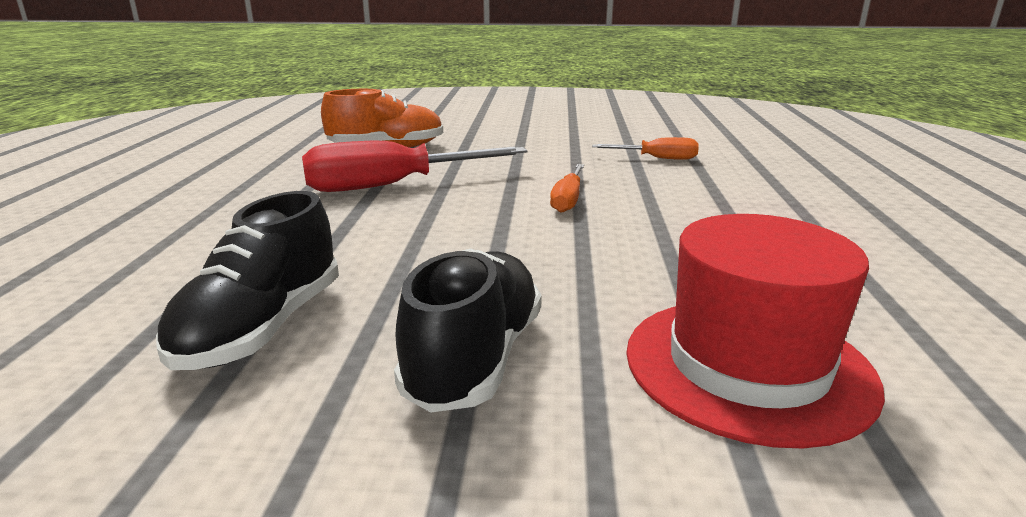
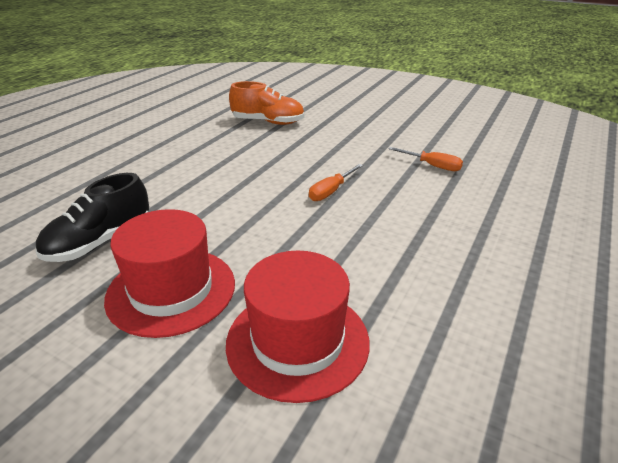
camera: 25 degrees right, 10 degrees up
red screwdriver [302,141,527,192] -> none
black shoe [394,249,542,412] -> red hat [104,209,235,338]

